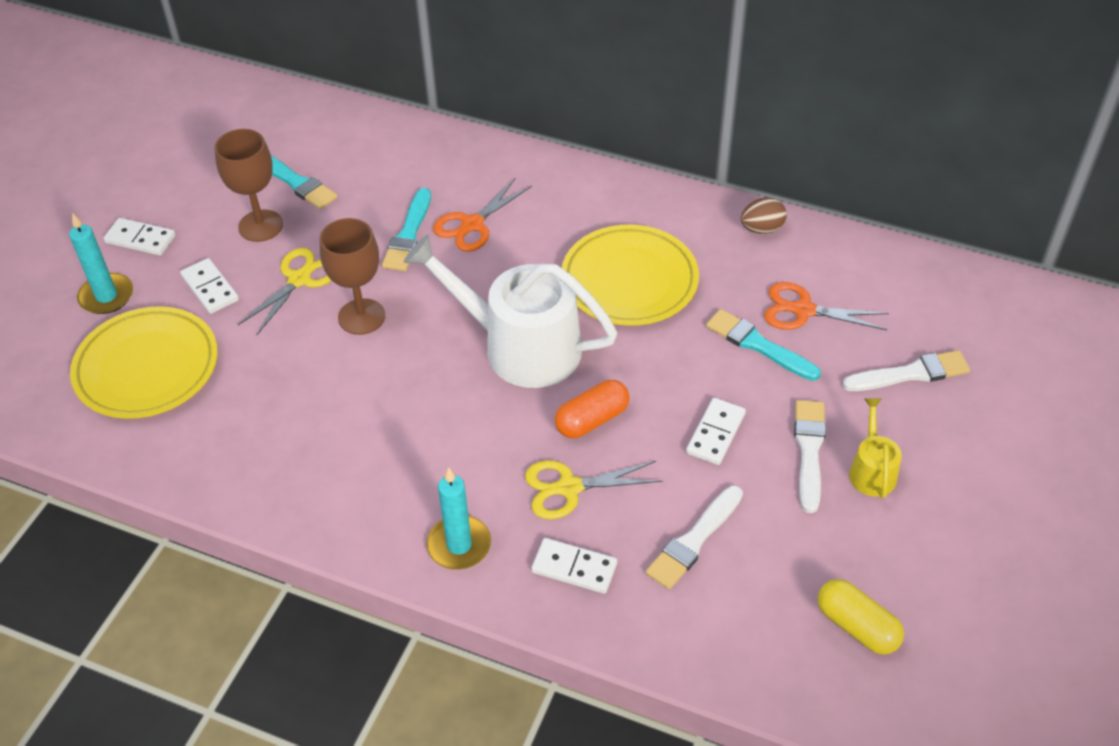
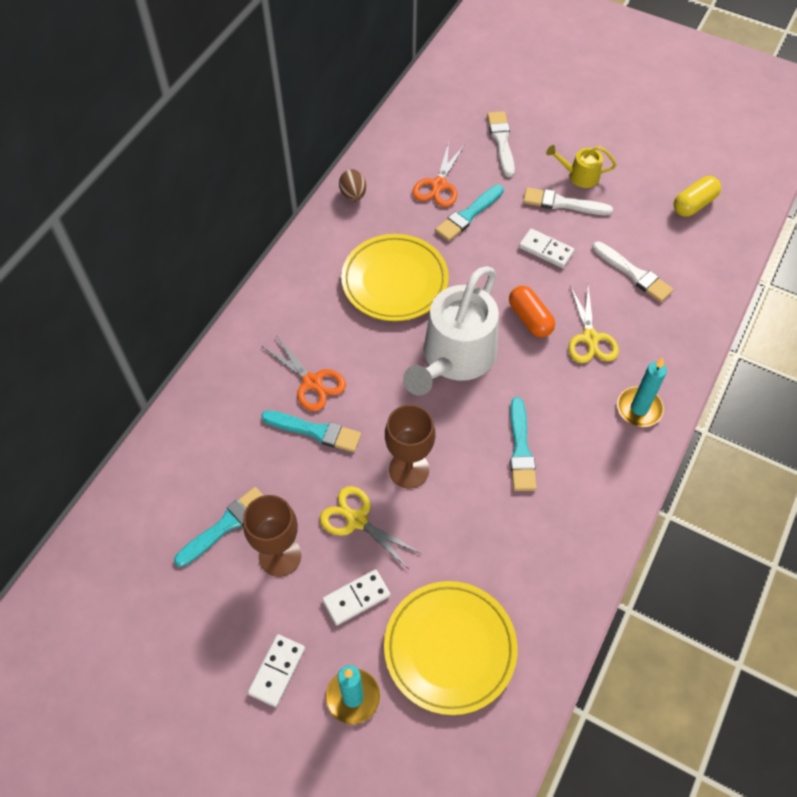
camera: 85 degrees left, 10 degrees up
white domino [531,538,617,594] -> none
none -> turquoise brush [510,397,537,491]

